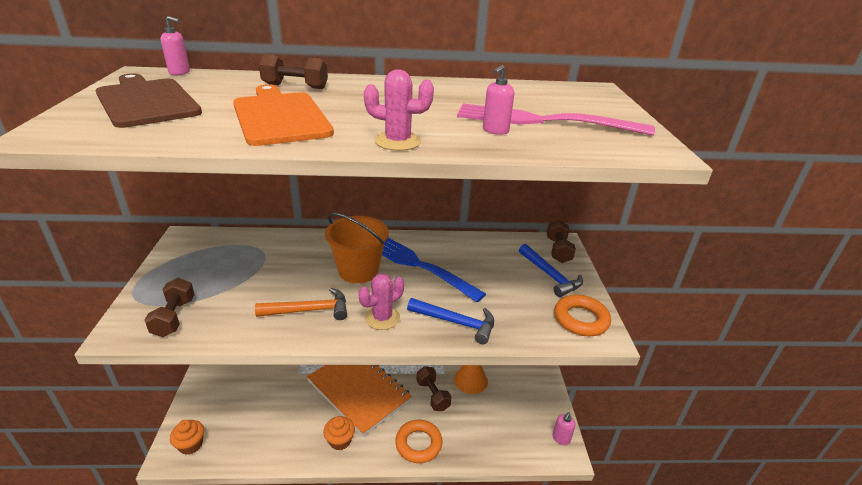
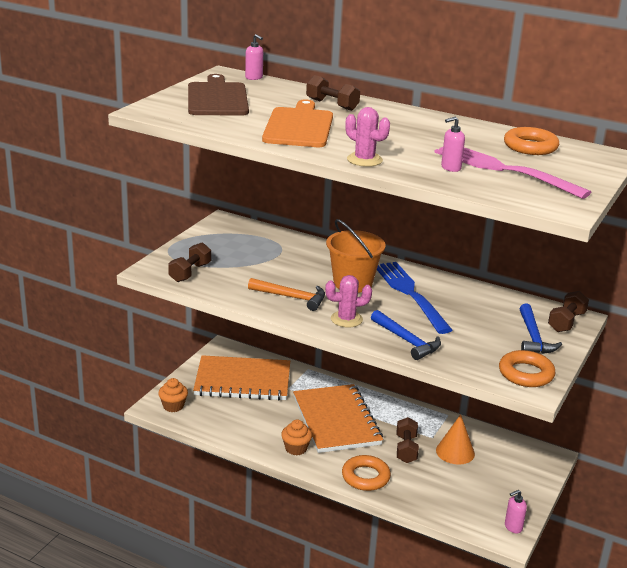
camera: 30 degrees right, 5 degrees down
none -> orange notebook [193,355,290,401]
none -> orange ring [504,127,559,155]

